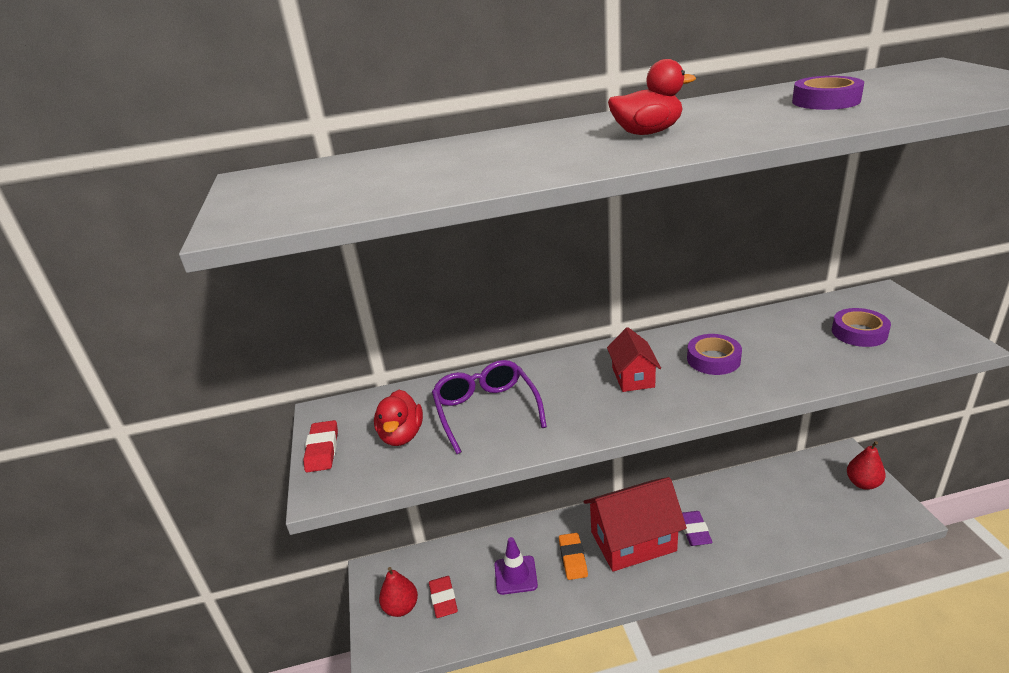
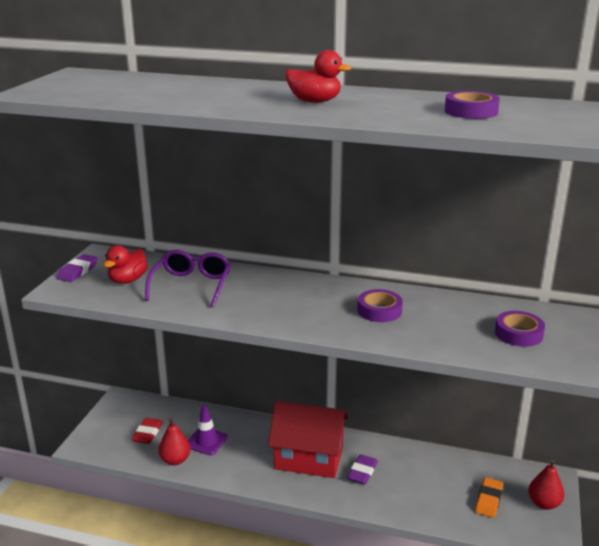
camera: 25 degrees right, 5 degrees down
red eraser [303,420,338,472] -> purple eraser [57,254,98,282]
red pear [379,567,418,617] -> red pear moved to [158,418,191,465]
orange eraser [559,533,588,580] -> orange eraser moved to [475,477,503,518]
red house [607,327,661,392] -> none

